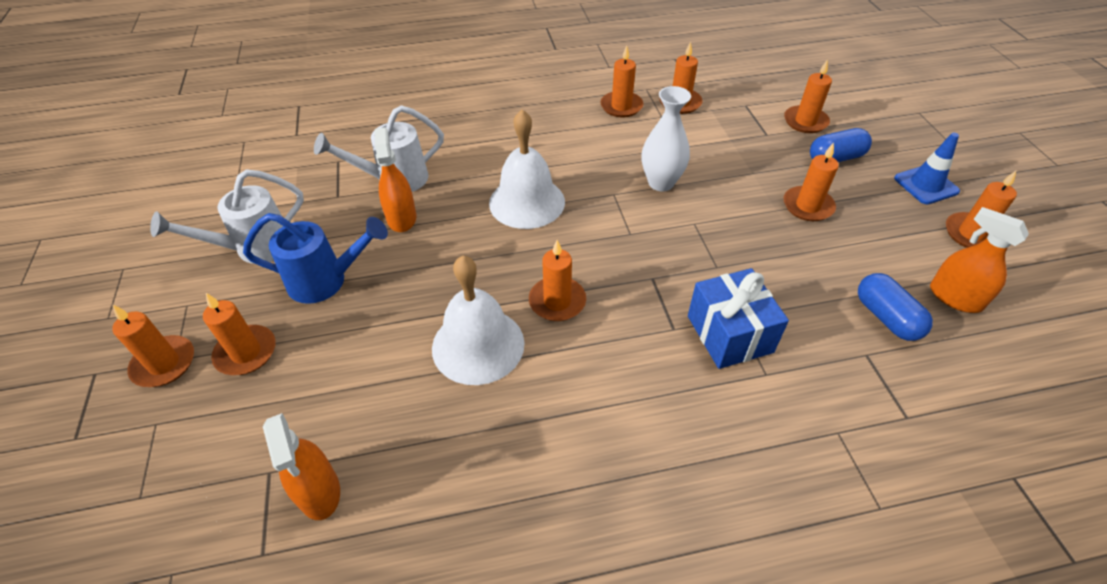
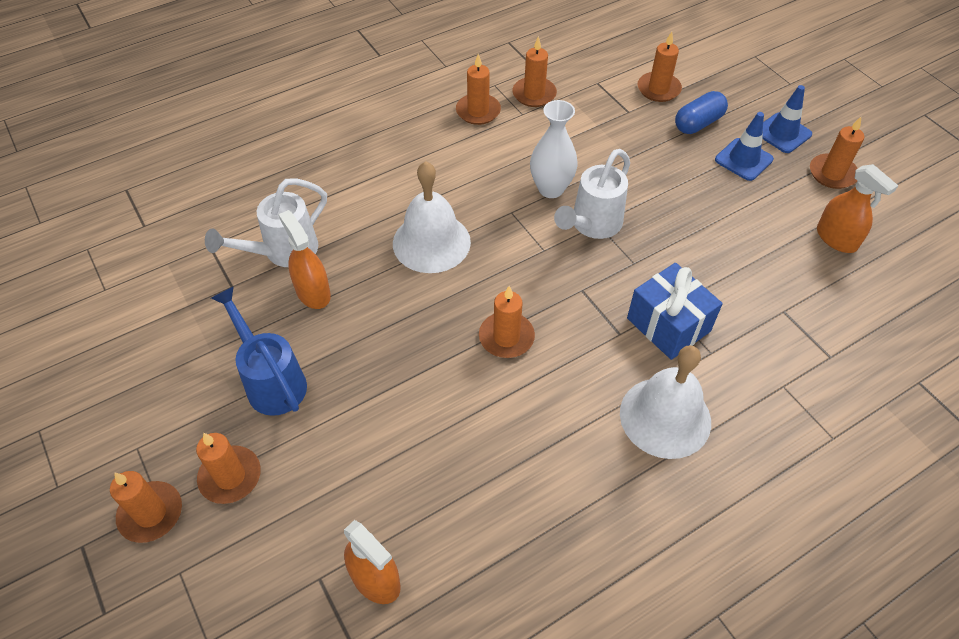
camera: 20 degrees left, 5 degrees up
white watering can [150,169,304,264] -> white watering can moved to [554,149,630,239]
blue watering can [243,213,388,304] -> blue watering can turned 105 degrees counterclockwise [211,286,307,416]
white bell [432,255,524,385] -> white bell moved to [620,345,711,459]
orange candle [783,143,839,221] -> none
blue capsule [858,273,933,341] -> none
orange spray bottle [930,207,1029,313] -> orange spray bottle turned 150 degrees counterclockwise [817,164,899,253]
none -> blue traffic cone [715,112,774,181]

